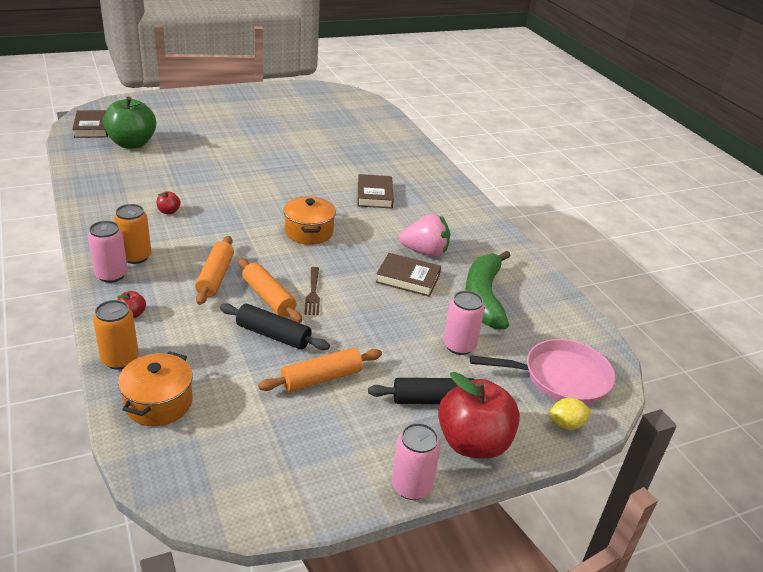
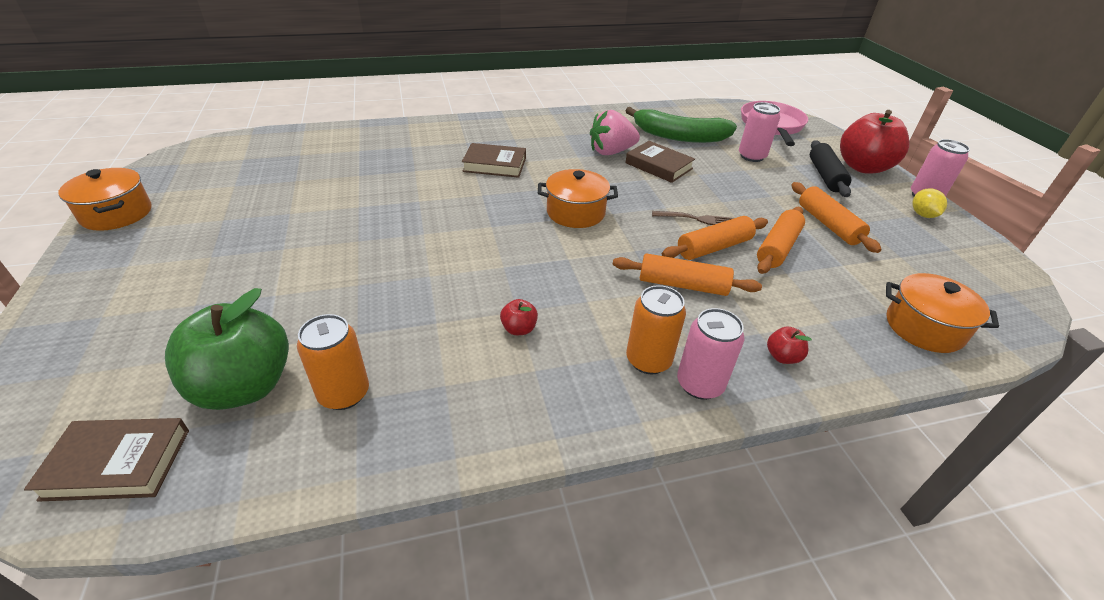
camera: 80 degrees left, 5 degrees up
orange can [93,300,139,370] -> orange can moved to [297,314,369,410]
black rolling pin [220,303,330,350] -> orange rolling pin [757,207,805,274]
brown book [376,253,441,297] -> brown book turned 75 degrees counterclockwise [626,141,695,183]
pink strawberry [399,214,450,257] -> pink strawberry turned 120 degrees counterclockwise [590,110,640,155]
yellow lemon [548,398,591,430] -> yellow lemon moved to [912,188,947,218]
none -> orange pot [58,168,151,231]

